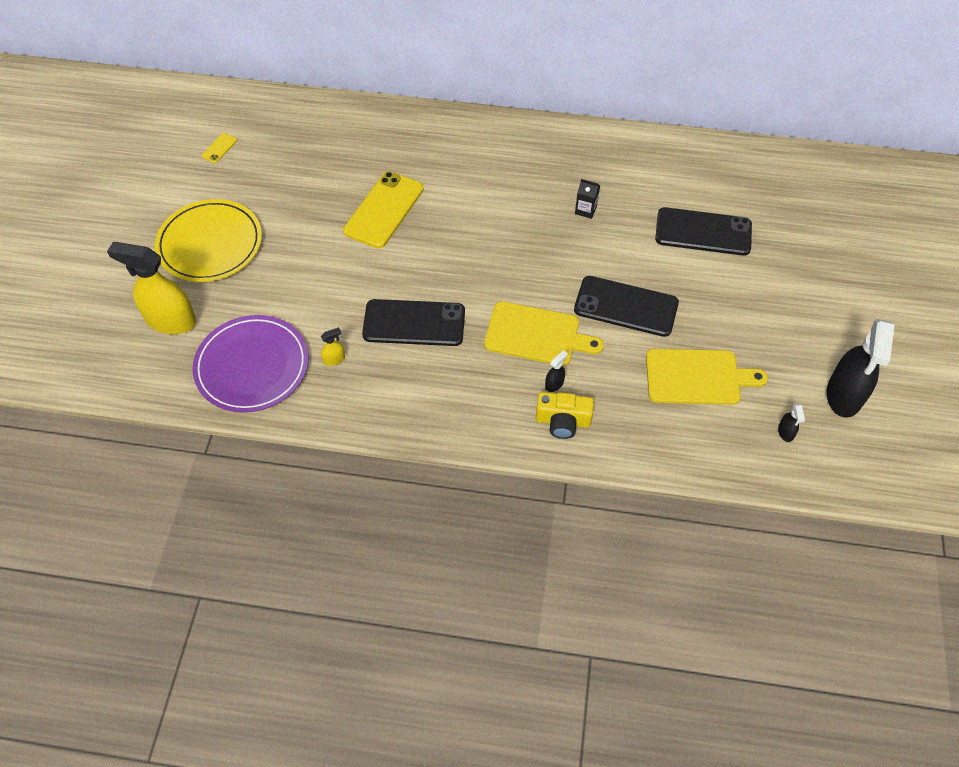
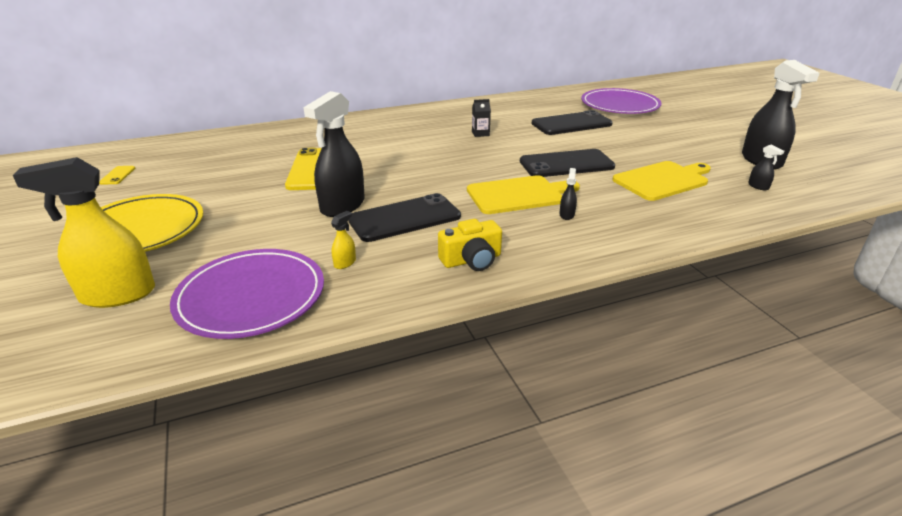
camera: 30 degrees left, 25 degrees down
yellow camera [536,392,594,439] -> yellow camera moved to [438,219,502,271]
none -> black spray bottle [303,91,365,217]
none -> purple plate [581,88,661,114]

